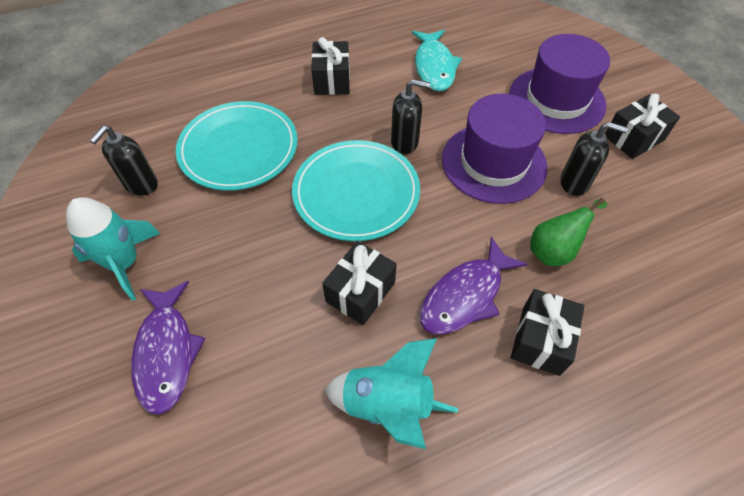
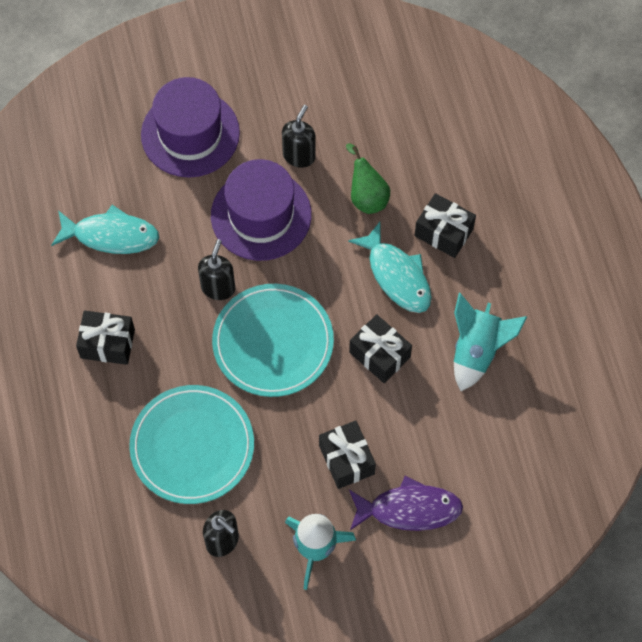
camera: 80 degrees left, 10 degrees up
purple fish [420,237,528,334] -> turquoise fish [348,222,432,313]
black gift [605,94,680,159] -> black gift moved to [319,420,376,489]

